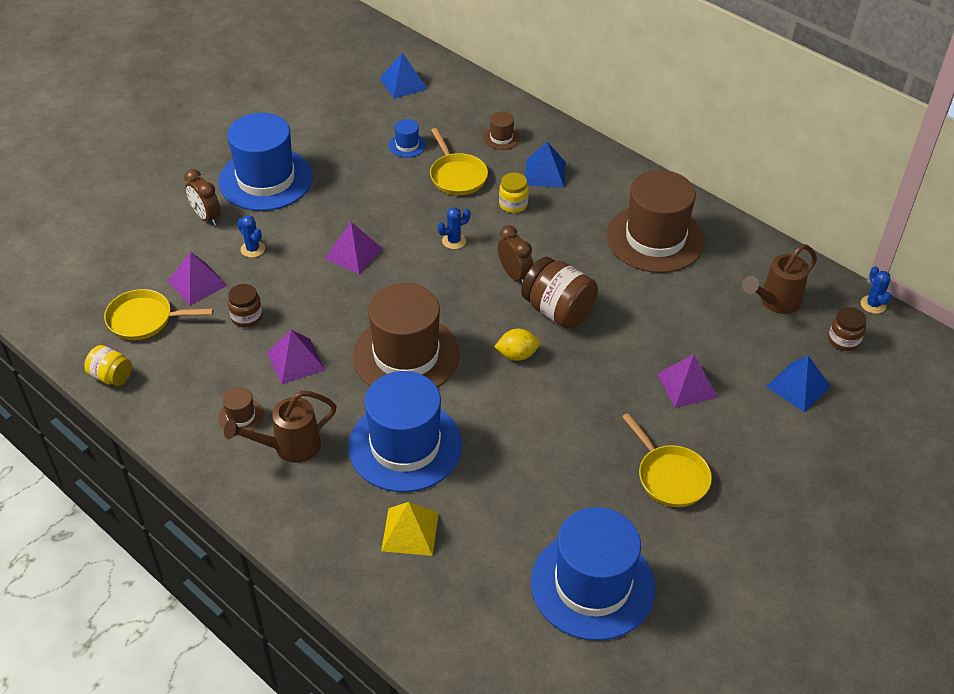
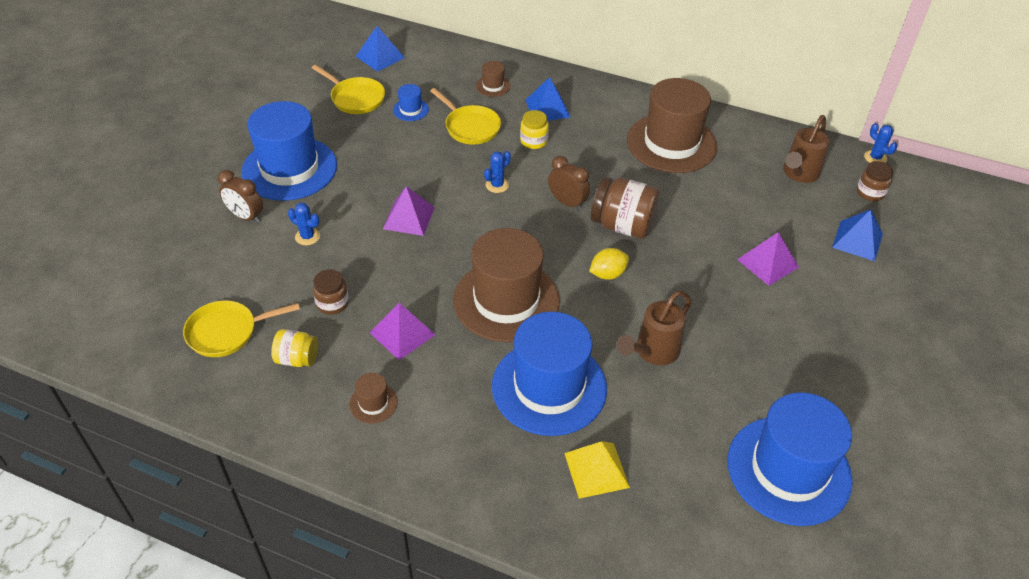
camera: 20 degrees left, 0 degrees up
yellow jar [84,345,132,386] -> yellow jar moved to [271,329,318,367]
purple pyramid [168,252,228,305] -> none
brown watering can [224,391,337,463] -> brown watering can moved to [617,290,691,365]
yellow pan [622,413,712,507] -> yellow pan moved to [312,65,385,114]

